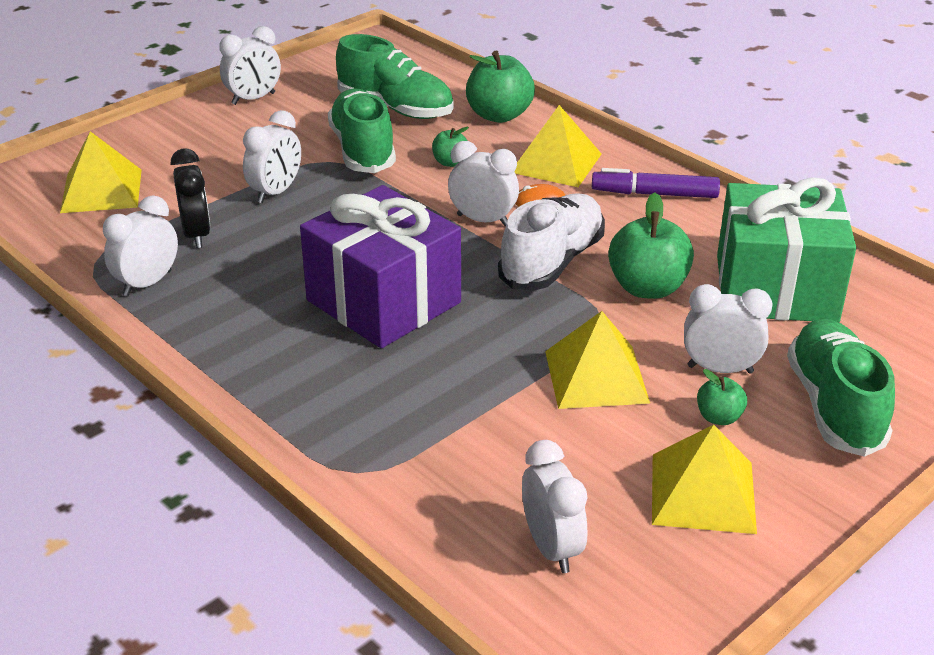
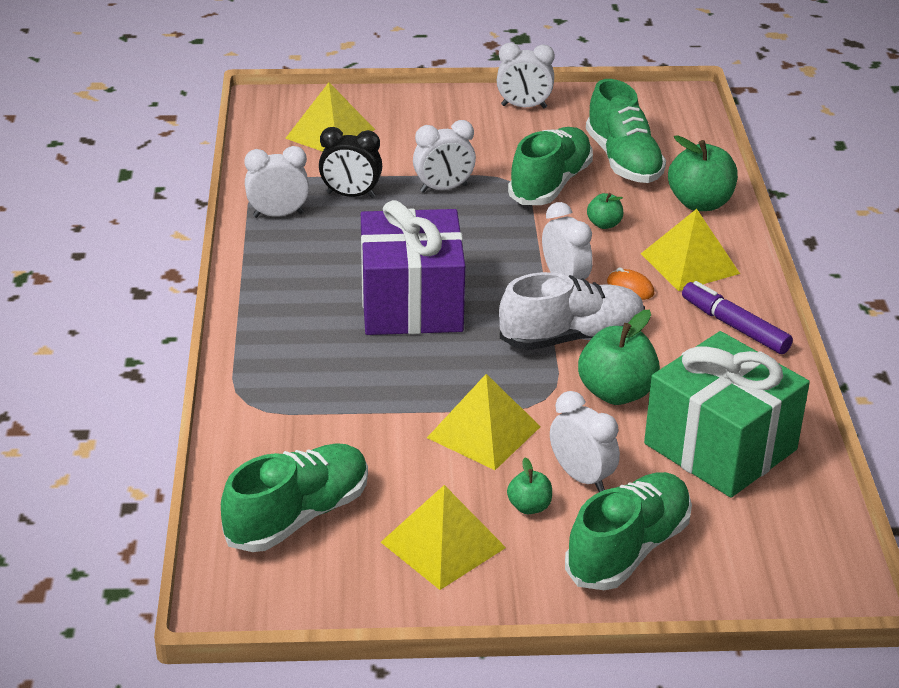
camera: 40 degrees right, 0 degrees up
black clock [171,148,211,248] -> black clock turned 75 degrees clockwise [319,127,382,198]
white clock [522,440,587,573] -> green shoe [221,443,368,552]

